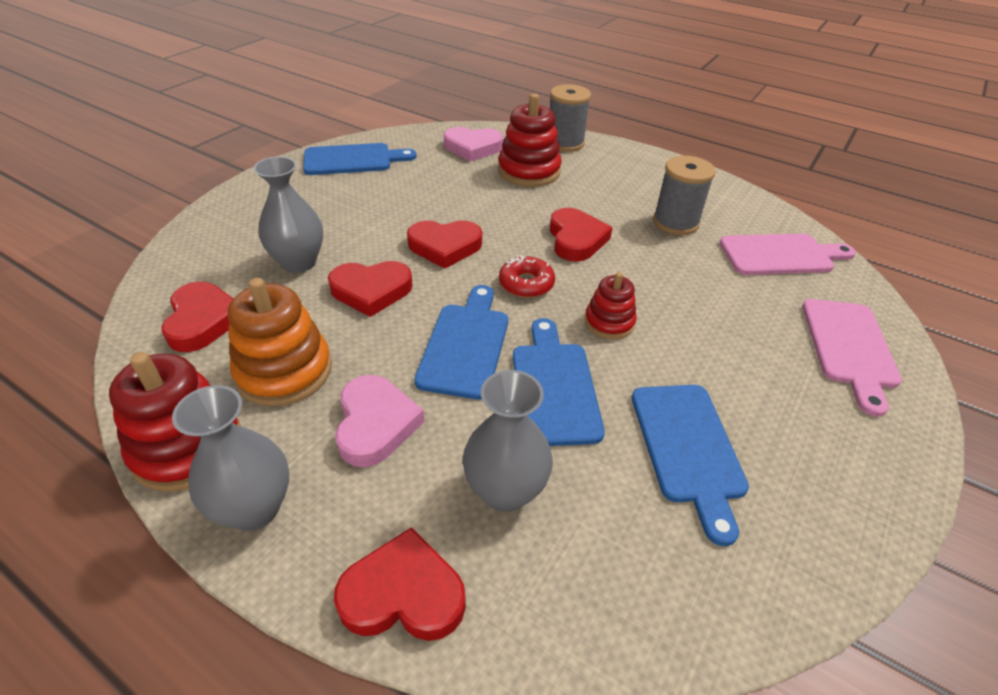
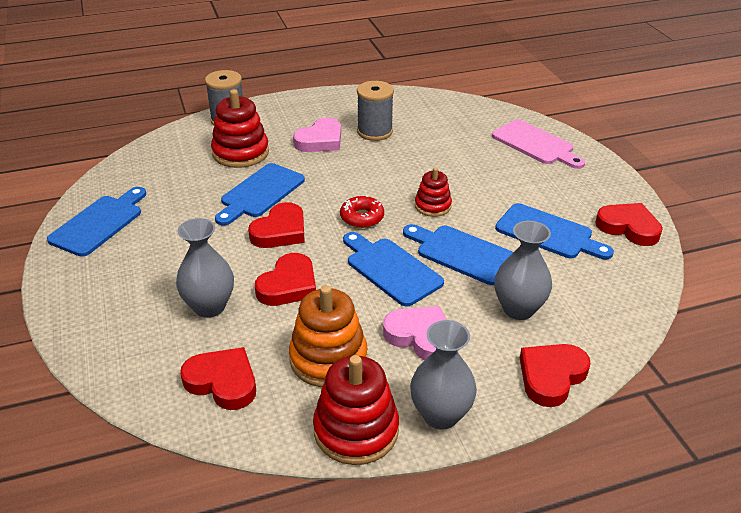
camera: 50 degrees left, 5 degrees down
pink heart [444,127,503,162] -> pink heart moved to [293,117,341,152]
red heart [550,208,613,262] -> red heart moved to [595,203,663,246]
pink cutting board [720,234,856,275] -> none
none -> blue cutting board [215,163,305,225]

